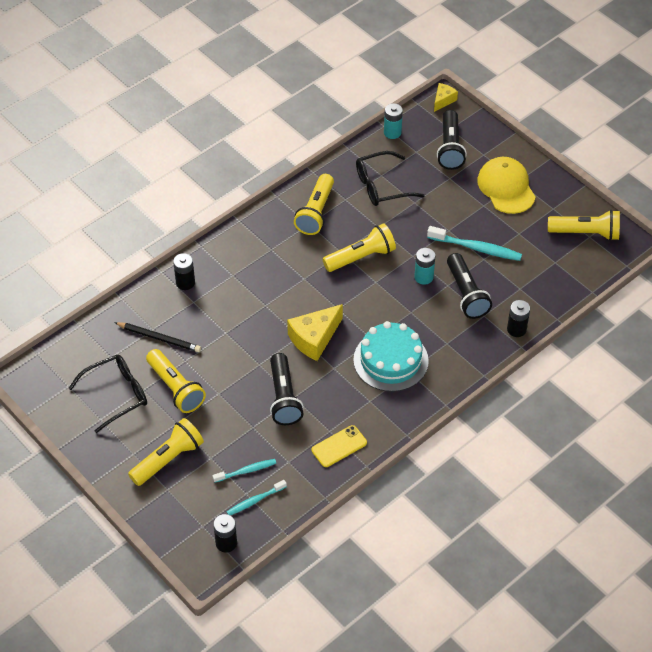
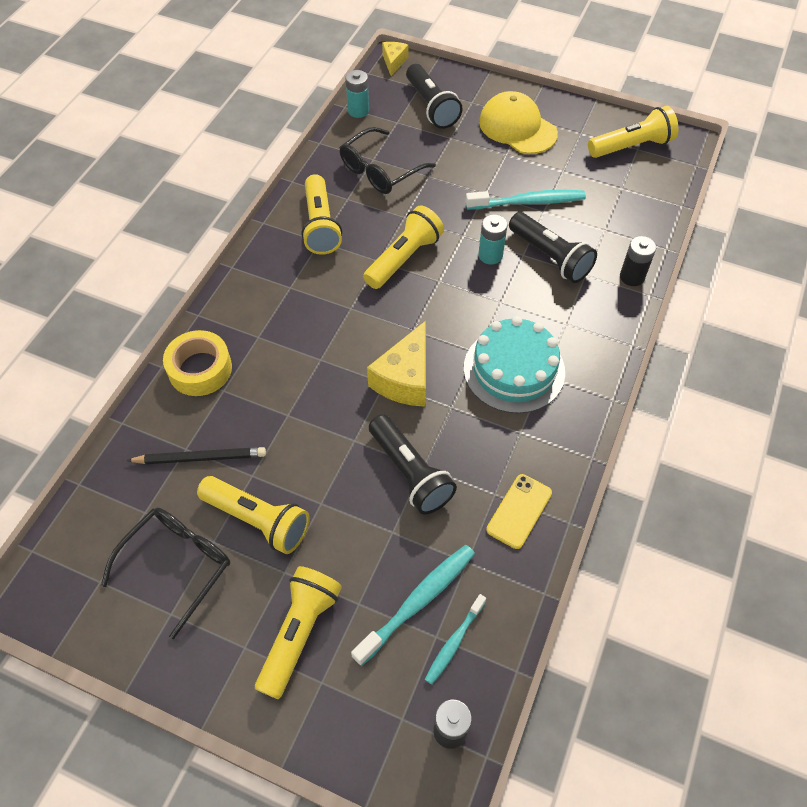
camera: 25 degrees left, 5 degrees up
black battery [173,253,195,290] -> yellow tape [163,330,232,396]
turquoise toothbrush [212,459,276,483] -> turquoise toothbrush [351,545,475,666], size x1.64

